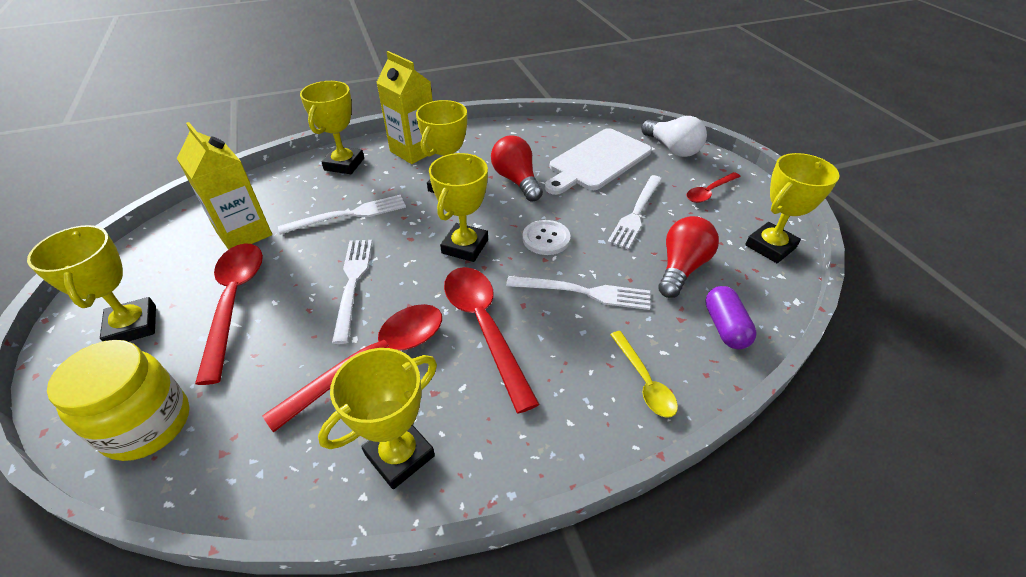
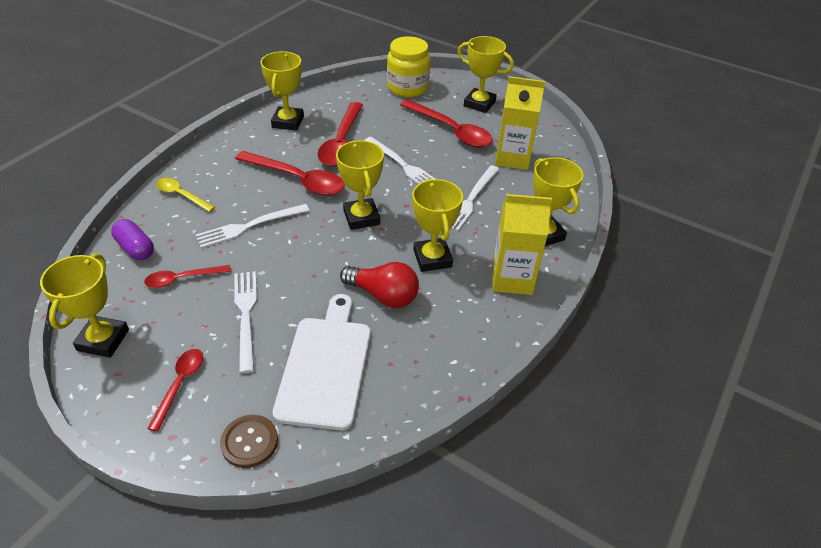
camera: 140 degrees right, 0 degrees up
white button [523,220,570,255] -> none
white light bulb [641,116,707,157] -> brown button [220,415,278,468]
red light bulb [658,216,719,298] -> red spoon [144,265,231,288]

